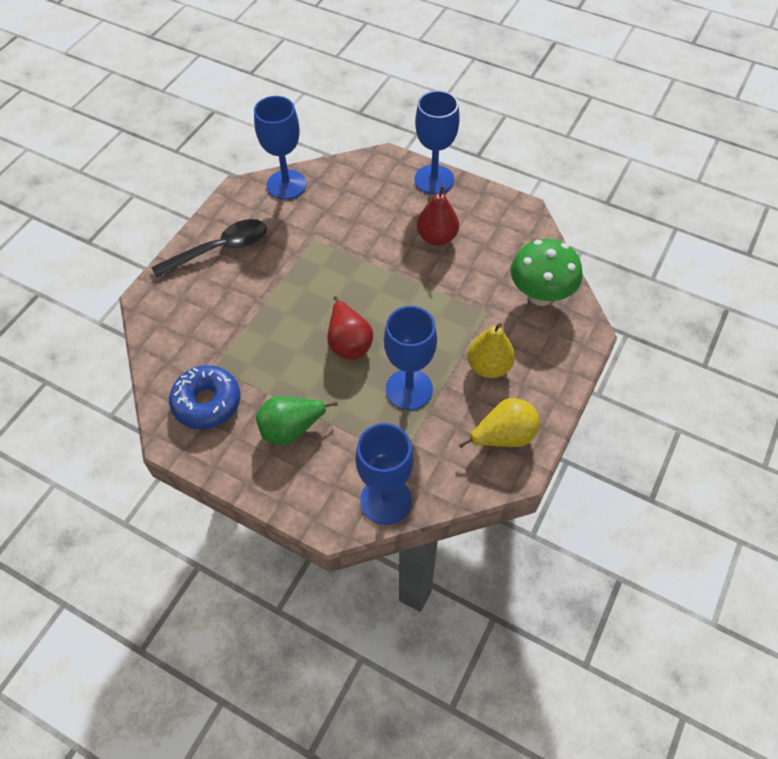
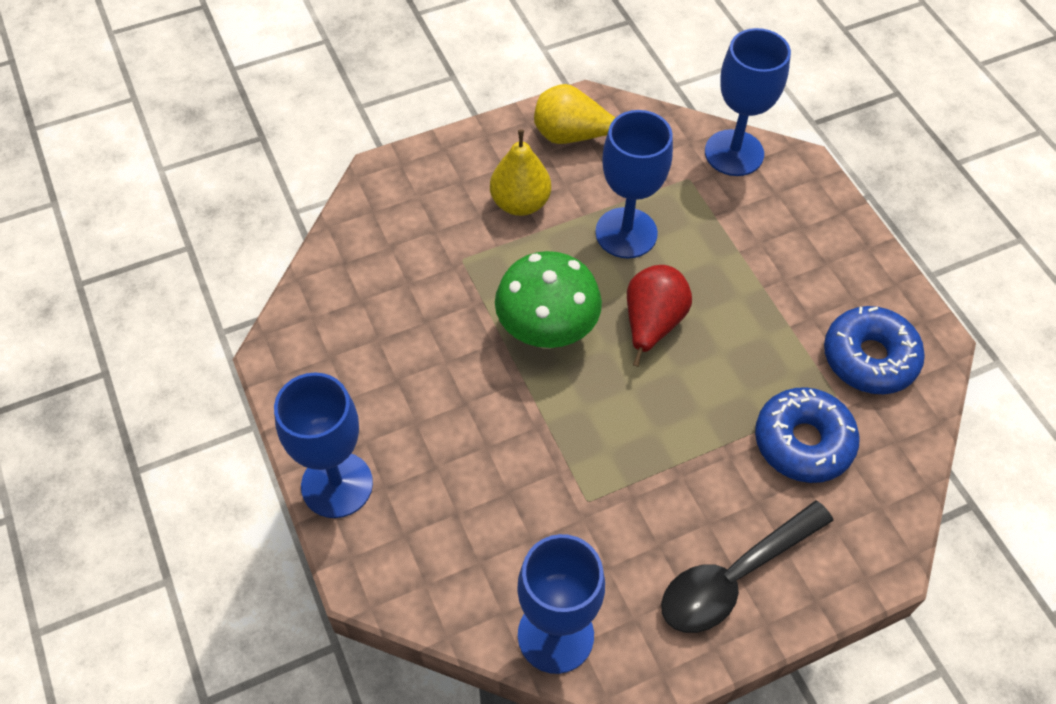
camera: 145 degrees left, 0 degrees up
black spoon [151,219,267,278] -> black spoon turned 45 degrees counterclockwise [661,500,834,633]
green pear [256,397,338,445] -> none
red pear [417,185,459,246] -> none
green mushroom [511,239,582,306] -> green mushroom moved to [495,251,602,349]
none -> blue donut [755,387,859,483]

